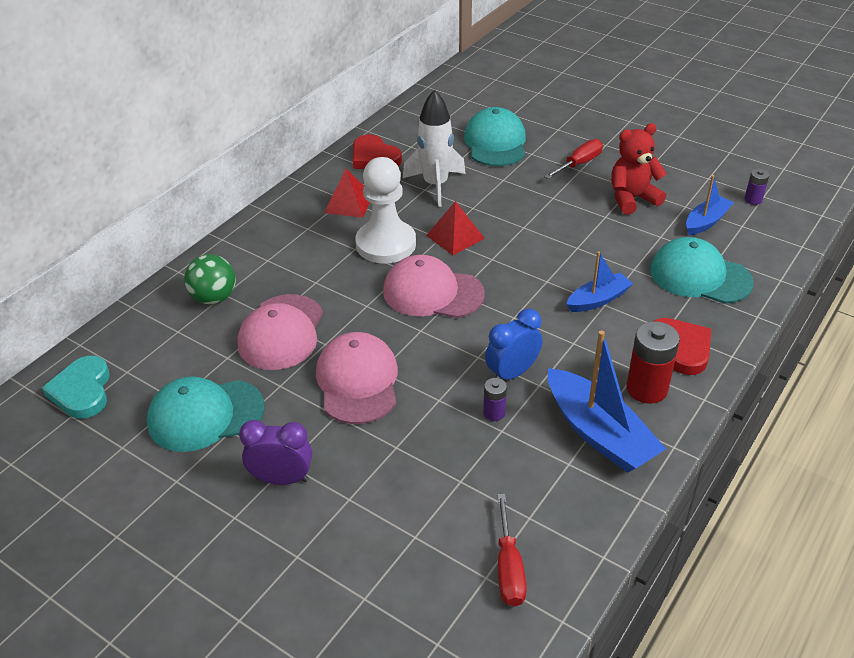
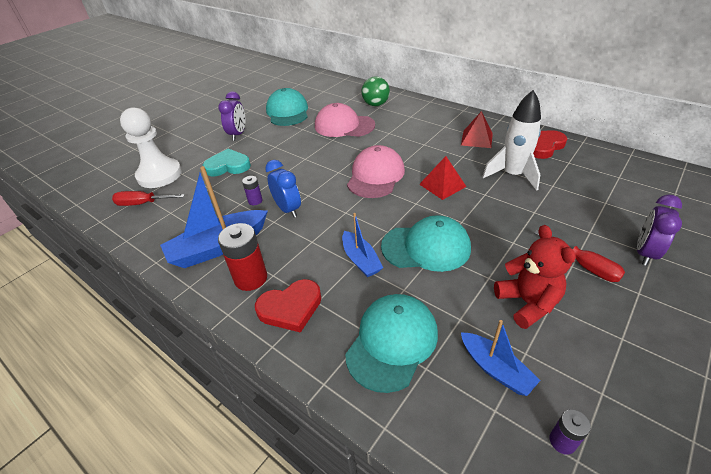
camera: 95 degrees right, 0 degrees up
turquoise heart [42,356,110,419] -> turquoise heart moved to [203,149,251,176]
pink cap [316,332,398,424] -> none
white pawn [355,157,416,264] -> white pawn moved to [120,107,182,188]
turquoise cap [464,107,526,166] -> turquoise cap moved to [381,215,471,272]
none -> purple clock [637,195,682,266]

